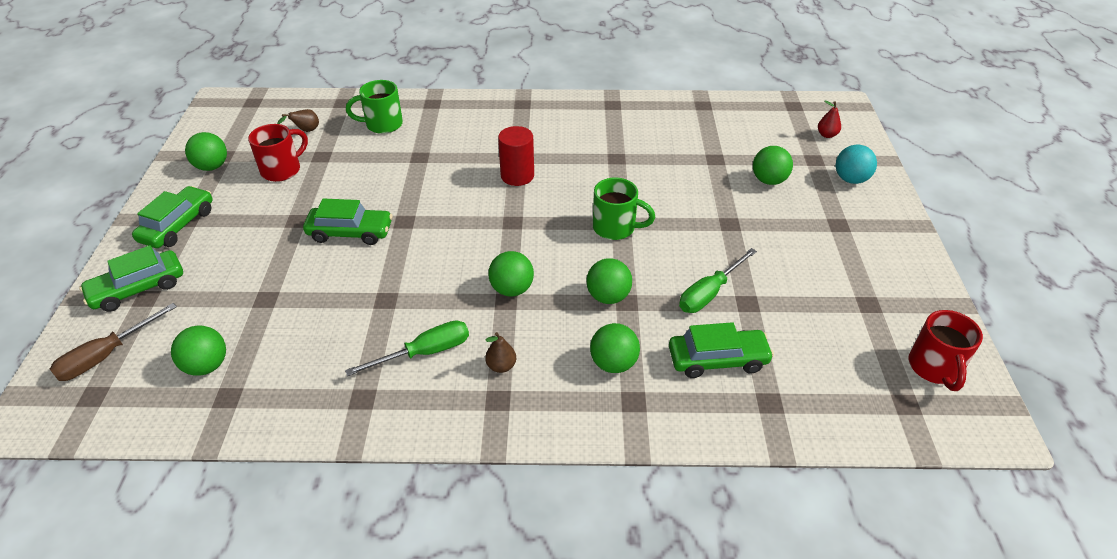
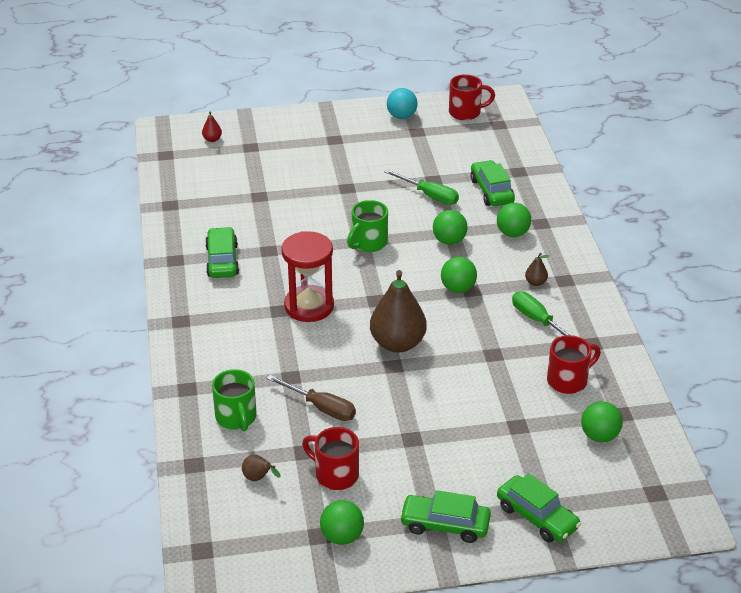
camera: 100 degrees left, 5 degrees down
brown screwdriver [50,303,177,381] -> brown screwdriver moved to [266,375,356,421]
green car [303,199,393,245] -> green car moved to [205,227,239,278]
red cylinder [498,126,534,186] -> red hourglass [281,231,334,322]
green mug [593,178,655,240] -> green mug turned 150 degrees counterclockwise [347,200,388,252]
green ball [753,146,793,185] -> none
turquoise ball [836,145,877,184] -> turquoise ball moved to [387,88,418,119]
none -> brown pear [370,270,427,353]
none -> red mug [547,335,601,394]

